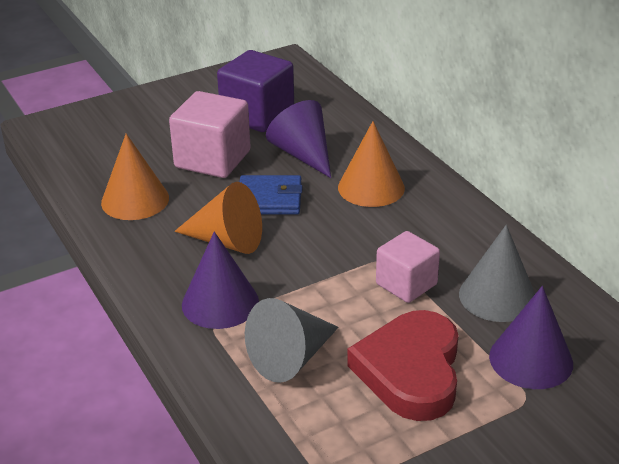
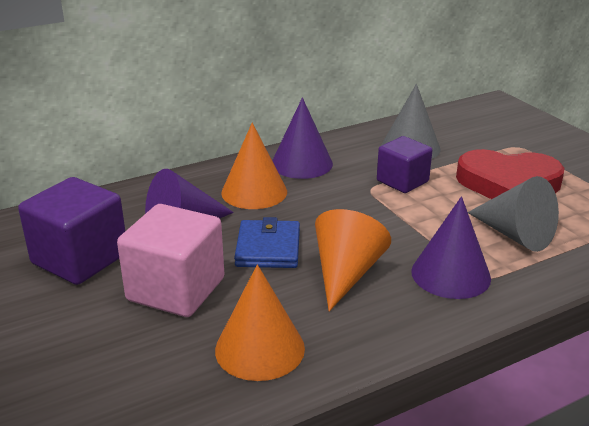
camera: 90 degrees left, 5 degrees down
pink cube [376,231,440,303] -> purple cube [377,136,432,193]
purple cone [489,286,573,389] -> purple cone moved to [272,97,333,179]

